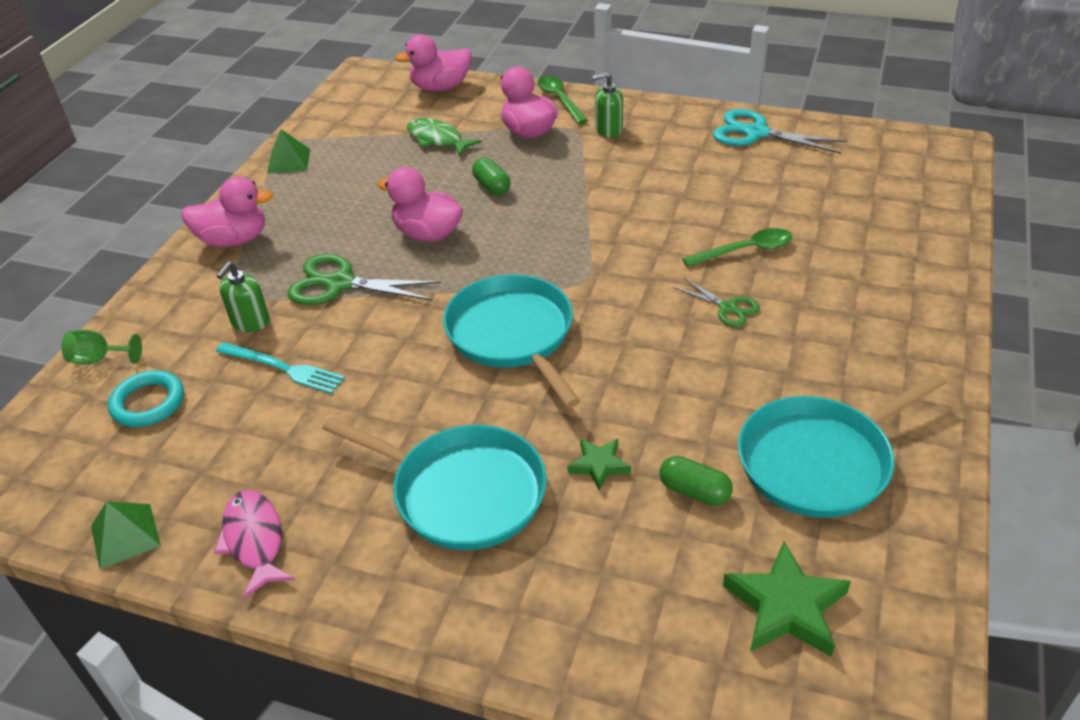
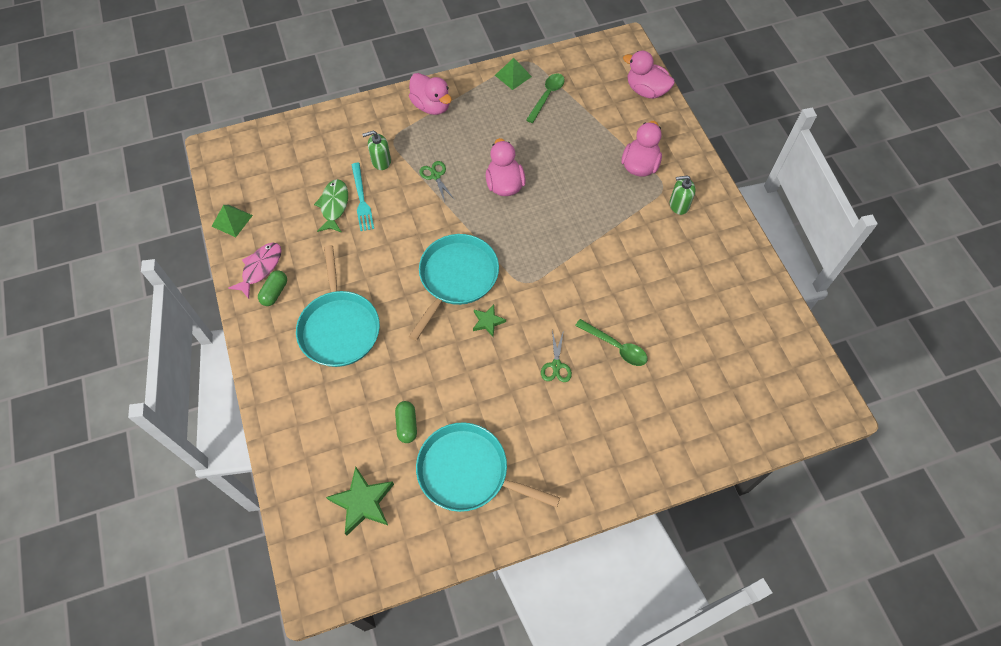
camera: 50 degrees right, 20 degrees up
green goblet [62,330,142,365] -> none
turquoise ring [108,371,184,427] -> none
green scissors [287,254,442,305] -> green scissors [419,161,455,202], size x0.56
green fish [407,118,482,157] -> green fish moved to [314,179,348,233]
green capsule [472,157,511,195] -> green capsule moved to [258,270,287,306]
green spoon [538,76,588,124] -> green spoon moved to [526,73,565,123]
green star [568,439,631,491] -> green star moved to [473,305,506,337]
green soap dispenser [592,72,623,138] -> green soap dispenser turned 45 degrees counterclockwise [670,175,696,215]
turquoise scissors [713,109,847,154] -> none

